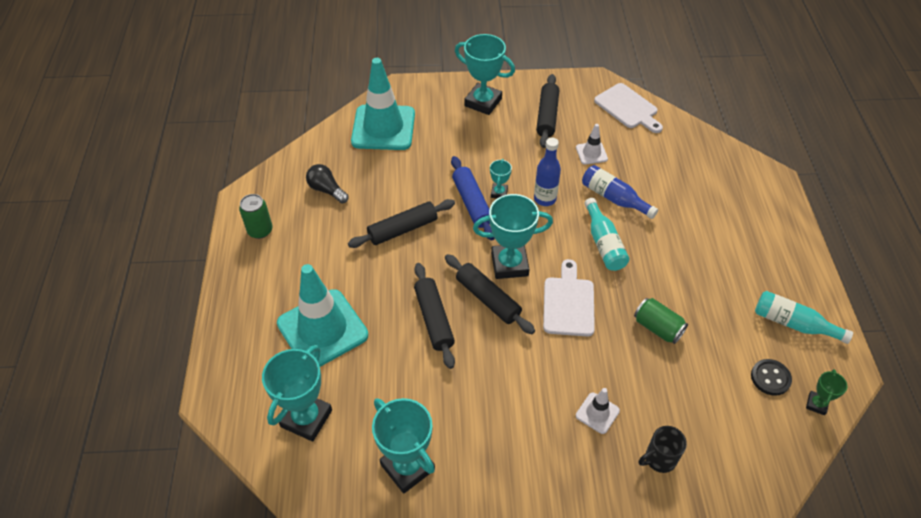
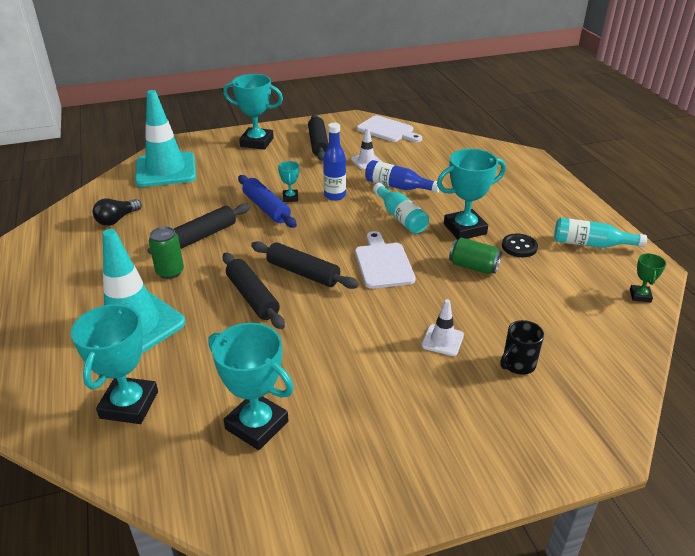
camera: 15 degrees left, 15 degrees down
green can [239,194,273,239] -> green can moved to [149,227,184,279]
black light bulb [306,164,349,203] -> black light bulb turned 75 degrees counterclockwise [93,198,142,226]
turquoise trophy [473,194,553,279] -> turquoise trophy moved to [437,149,506,239]
black button [751,359,792,396] -> black button moved to [502,234,538,257]

